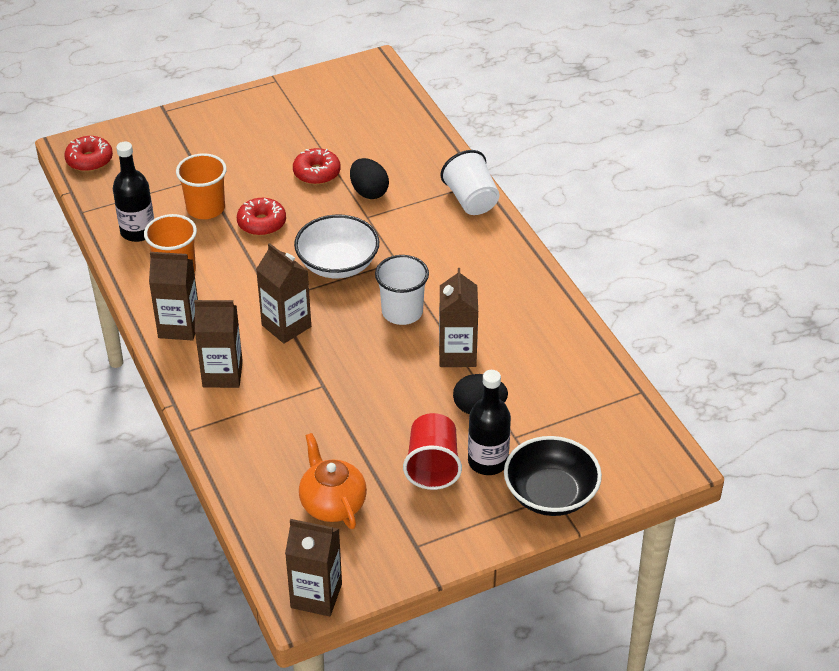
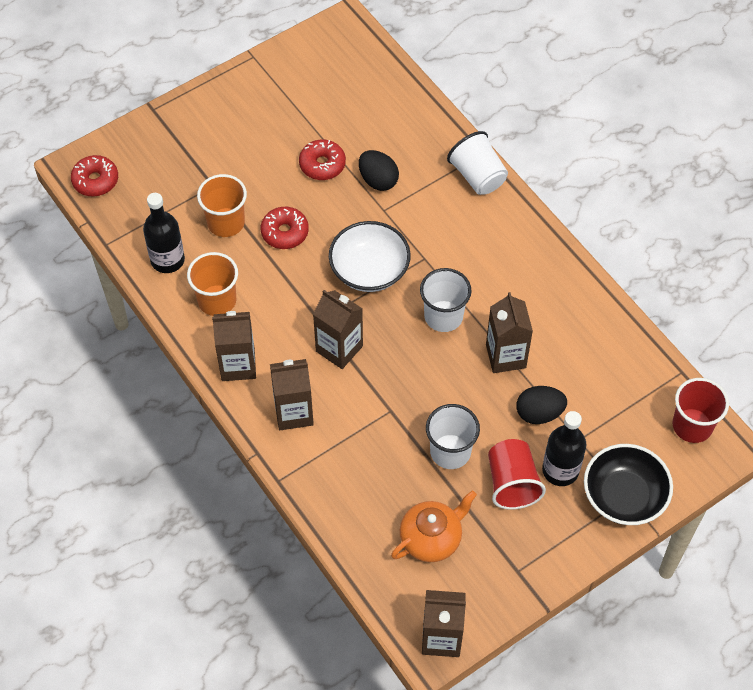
camera: 10 degrees left, 15 degrees up
orange teapot [299,433,367,529] -> orange teapot turned 90 degrees clockwise [391,491,477,562]
none -> white cup [426,404,480,469]
none -> red cup [672,378,729,443]

